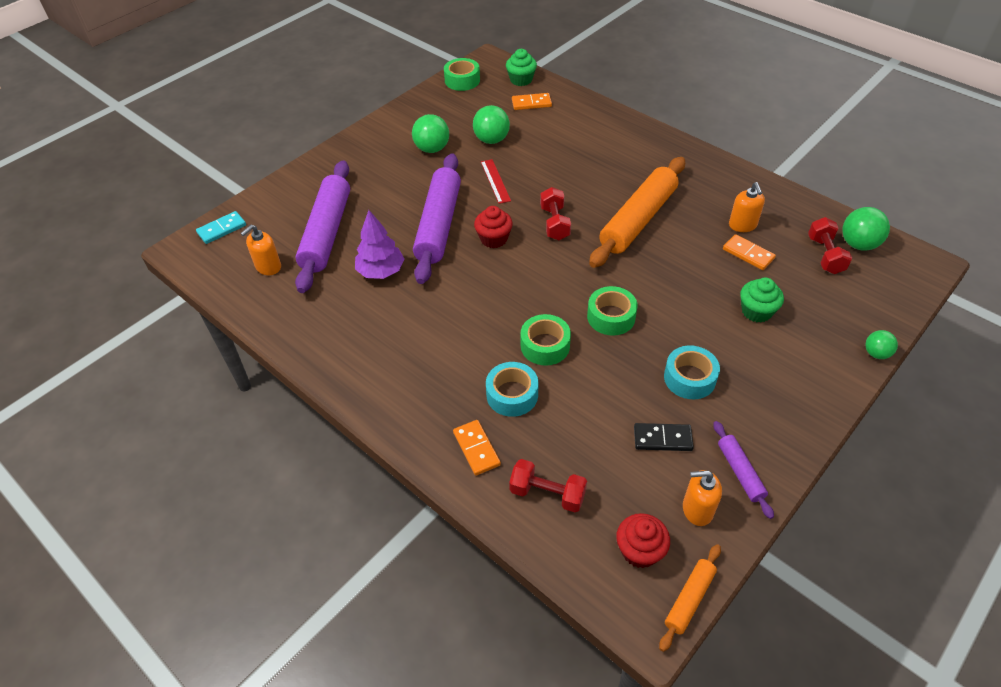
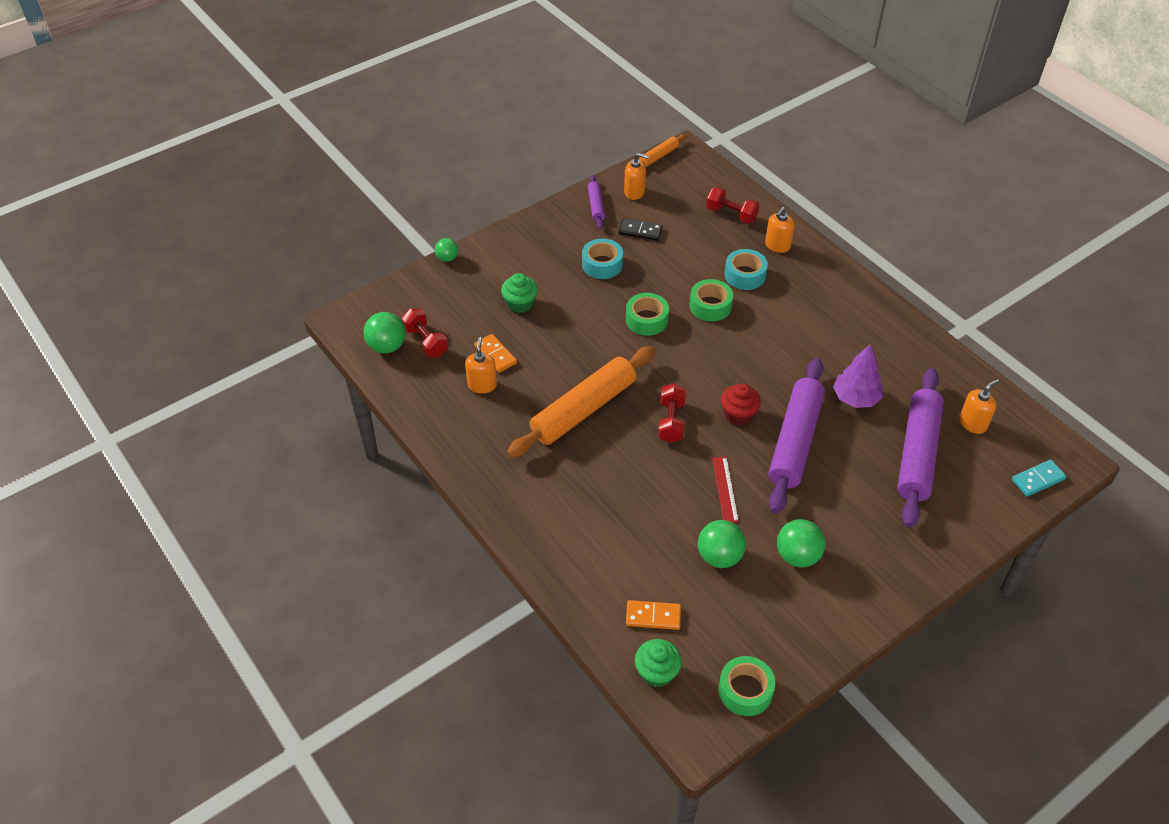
camera: 170 degrees left, 0 degrees up
orange domino [453,420,501,475] -> orange soap dispenser [765,207,795,253]
red cupcake [616,513,670,568] -> none
red dumbbell [808,217,852,274] -> red dumbbell turned 45 degrees counterclockwise [401,309,448,357]

